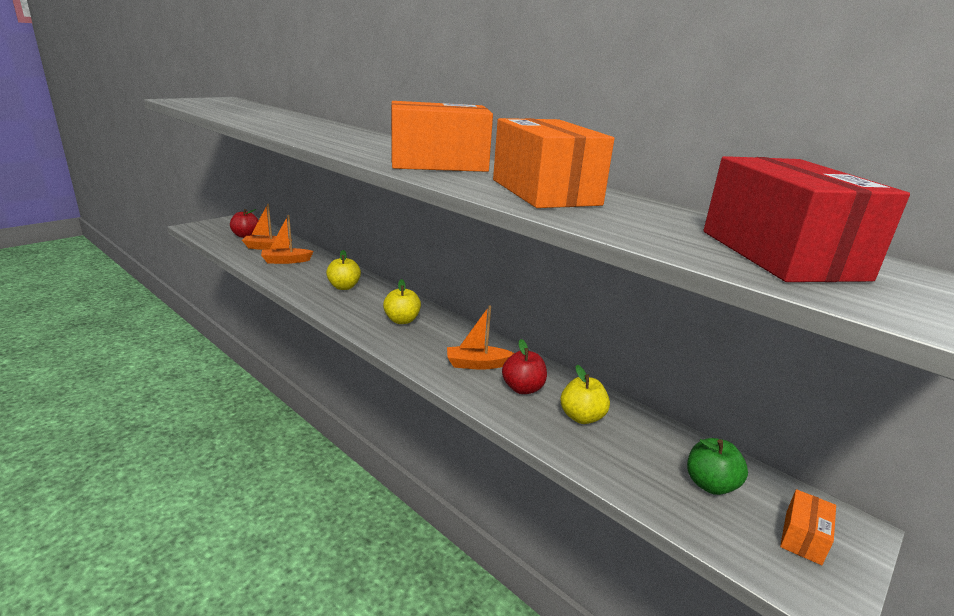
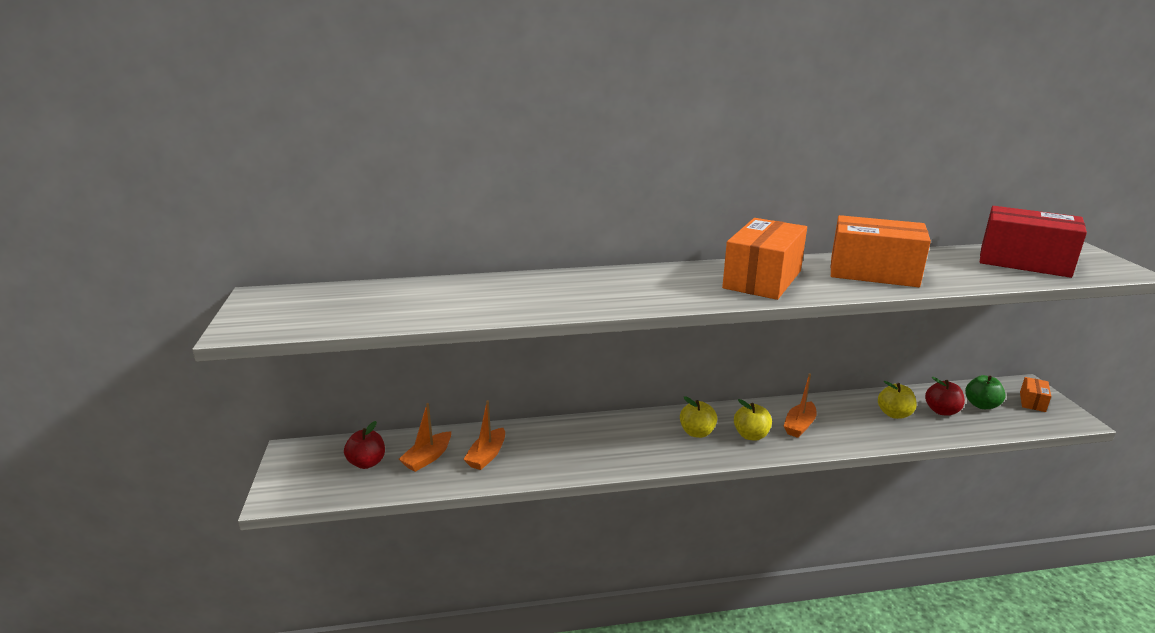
camera: 50 degrees left, 0 degrees up
yellow apple [326,250,361,290] -> yellow apple moved to [734,399,772,441]
red apple [502,339,547,394] -> red apple moved to [925,377,965,416]
orange box [780,489,836,565] -> orange box turned 45 degrees clockwise [1020,377,1051,412]

